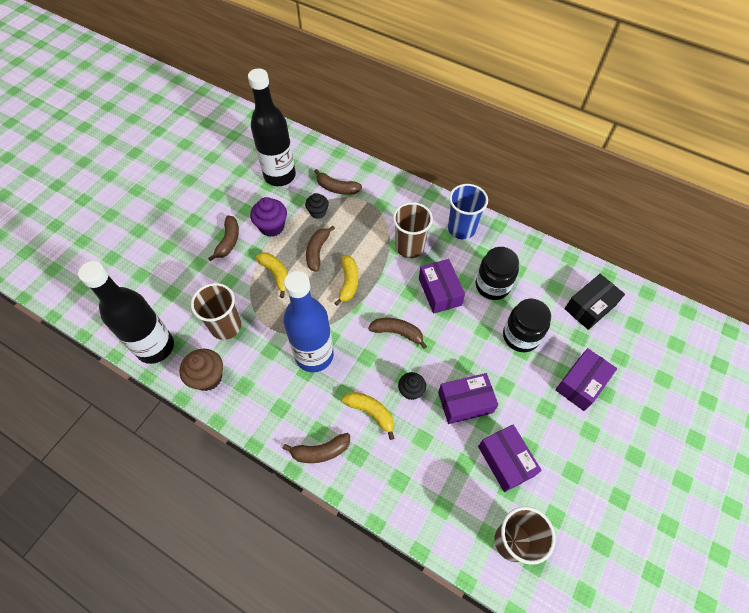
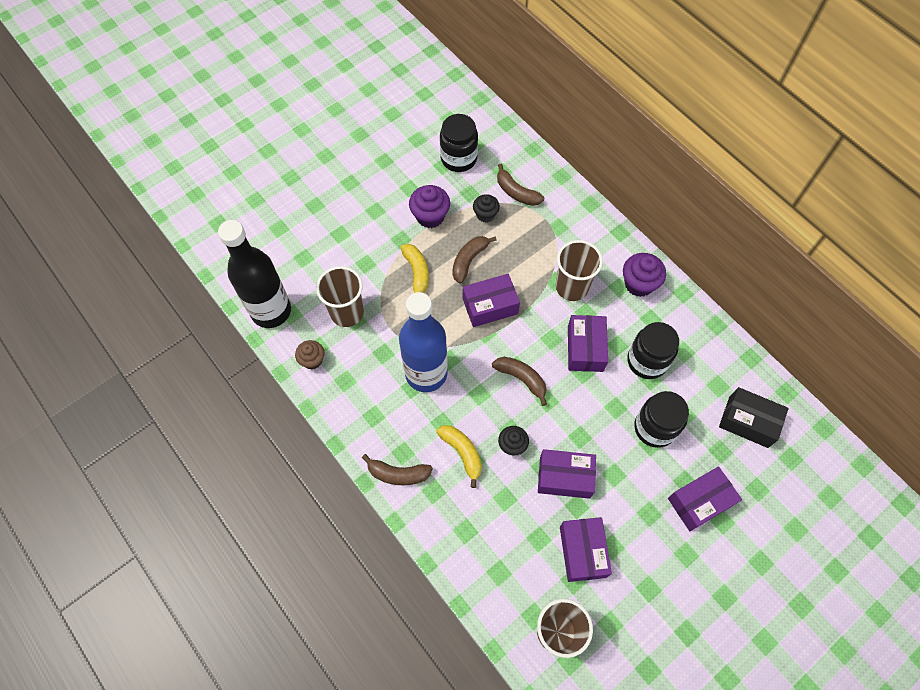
camera: 20 degrees right, 5 degrees up
brown cupcake [179,348,223,391] -> brown cupcake [295,340,325,370], size x0.66
brown banana [208,216,239,261] -> none
black bottle [248,68,296,186] -> black jar [440,114,478,172]
yellow banana [334,255,359,306] -> purple box [463,274,520,327]
blue cup [448,184,488,239] -> purple cupcake [623,253,666,297]
black box [564,274,625,330] -> black box turned 45 degrees clockwise [719,387,789,448]

